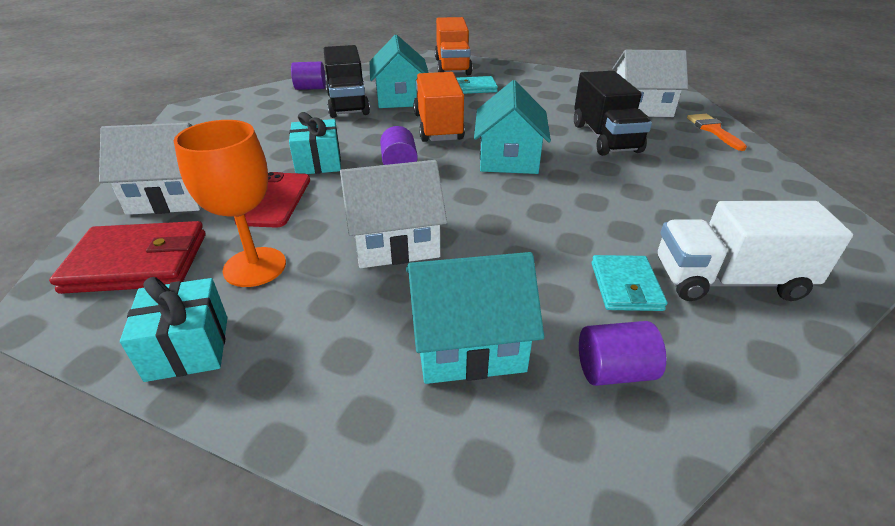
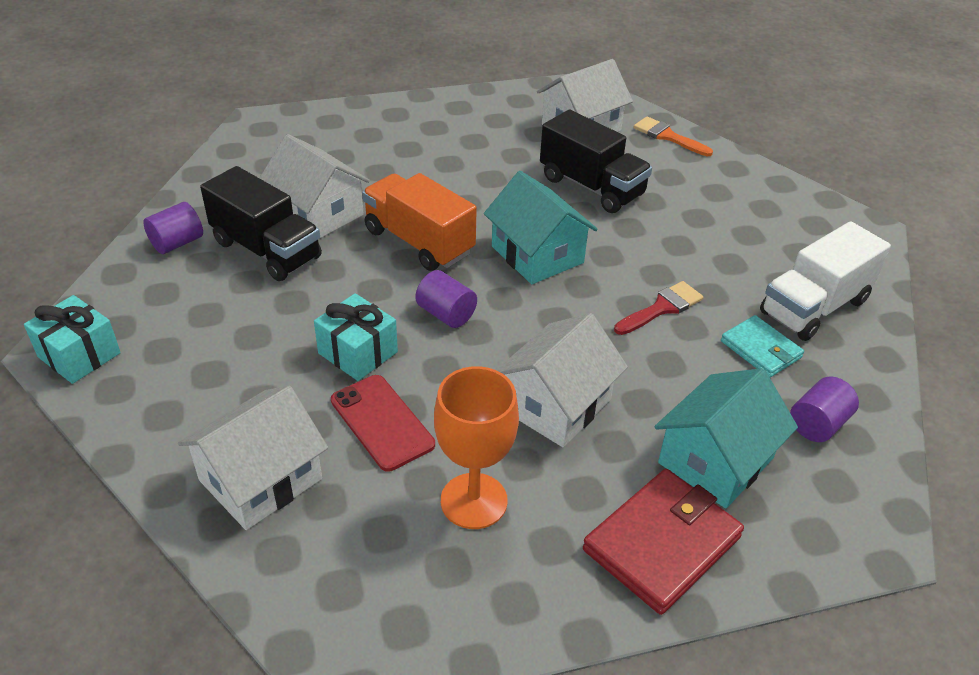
camera: 40 degrees left, 5 degrees up
red wallet [49,221,205,294] -> red wallet moved to [583,469,744,615]
turquoise gift [120,277,227,382] -> turquoise gift moved to [24,295,121,384]
turquoise house [370,35,429,108] -> white house [260,134,370,238]
orange truck [435,17,473,75] -> none
turquoise wallet [457,76,498,94] -> none
none -> red brush [614,281,703,335]

